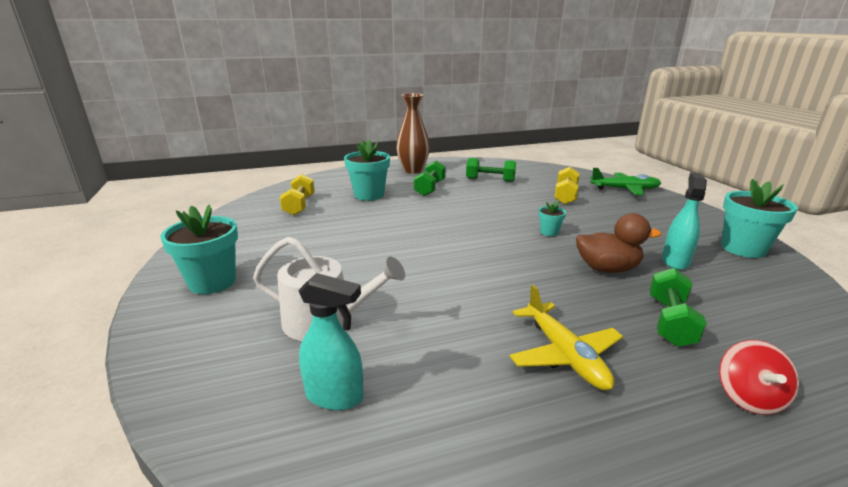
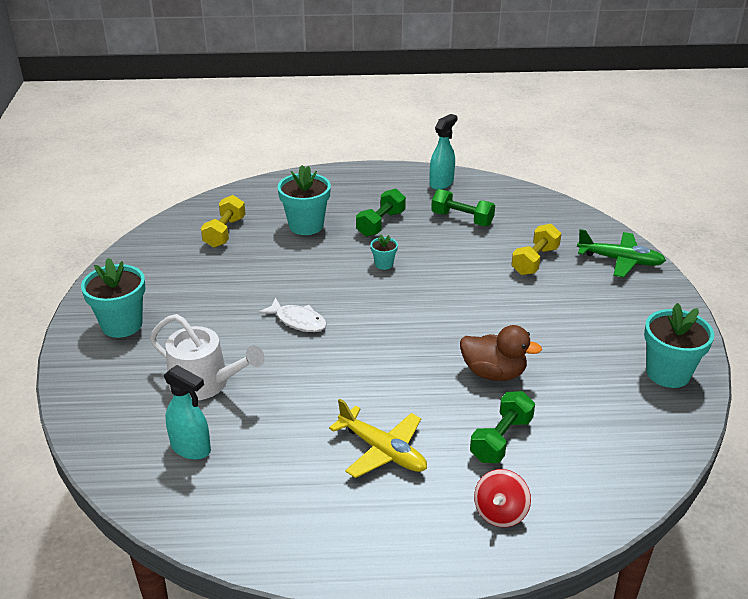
camera: 15 degrees right, 10 degrees up
brown vase [396,93,430,174] -> none
yellow plane [510,284,623,390] -> yellow plane turned 45 degrees counterclockwise [329,399,427,478]
turquoise flower pot [539,201,566,236] -> turquoise flower pot moved to [371,234,398,270]
turquoise spray bottle [662,172,707,270] -> turquoise spray bottle moved to [430,114,457,190]
none -> white fish [258,298,327,332]

